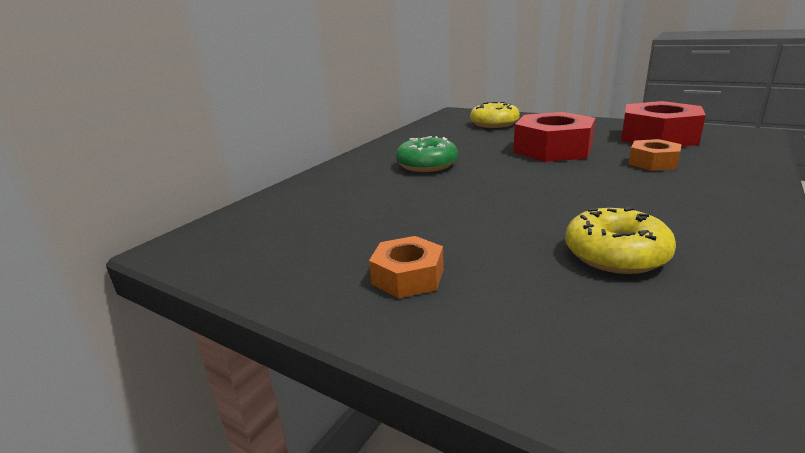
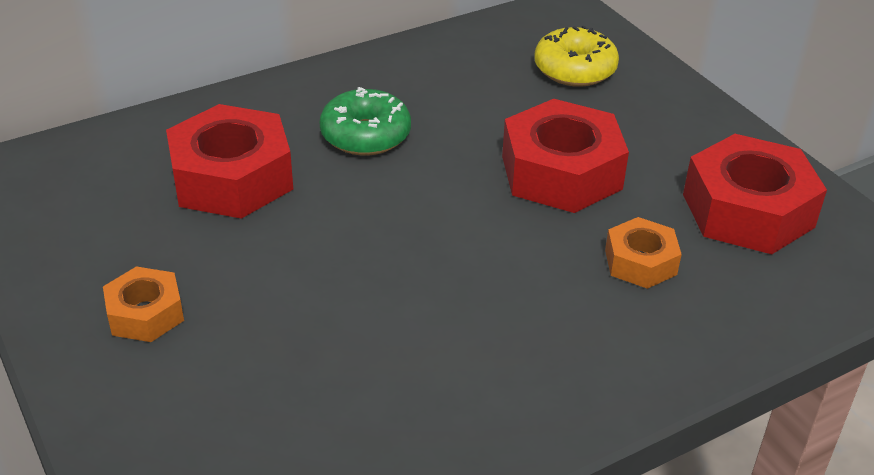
camera: 25 degrees right, 15 degrees up
yellow donut [565,206,676,274] -> none
none -> red nut [166,104,293,219]

